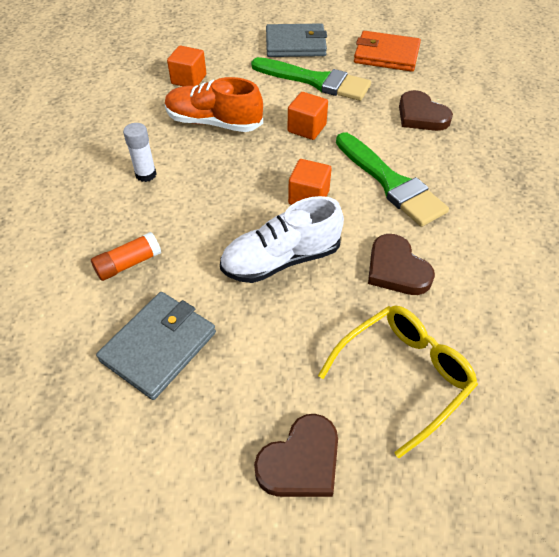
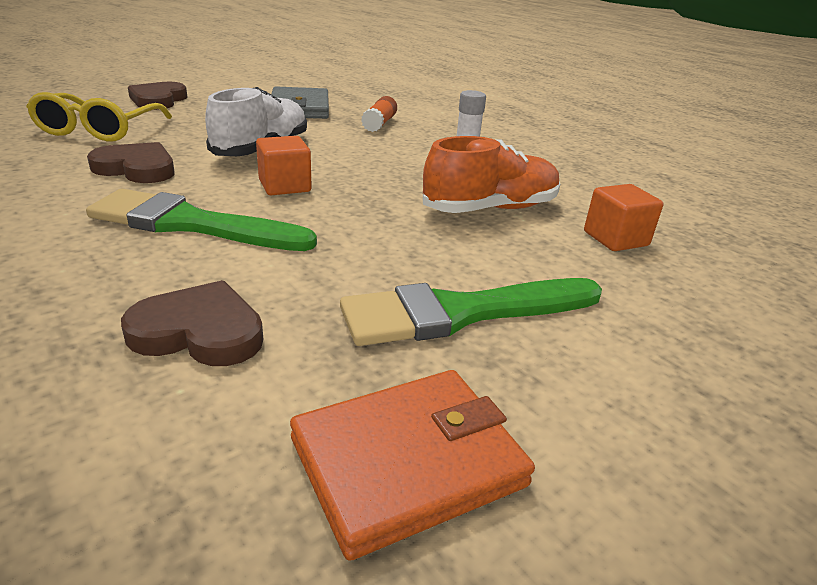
camera: 135 degrees right, 20 degrees down
grey wallet [266,23,327,57] -> none
orange cube [288,92,328,140] -> none

